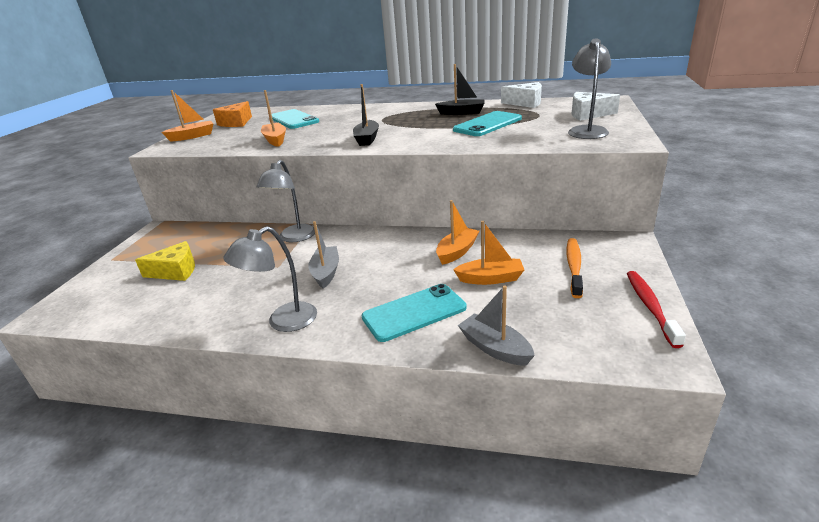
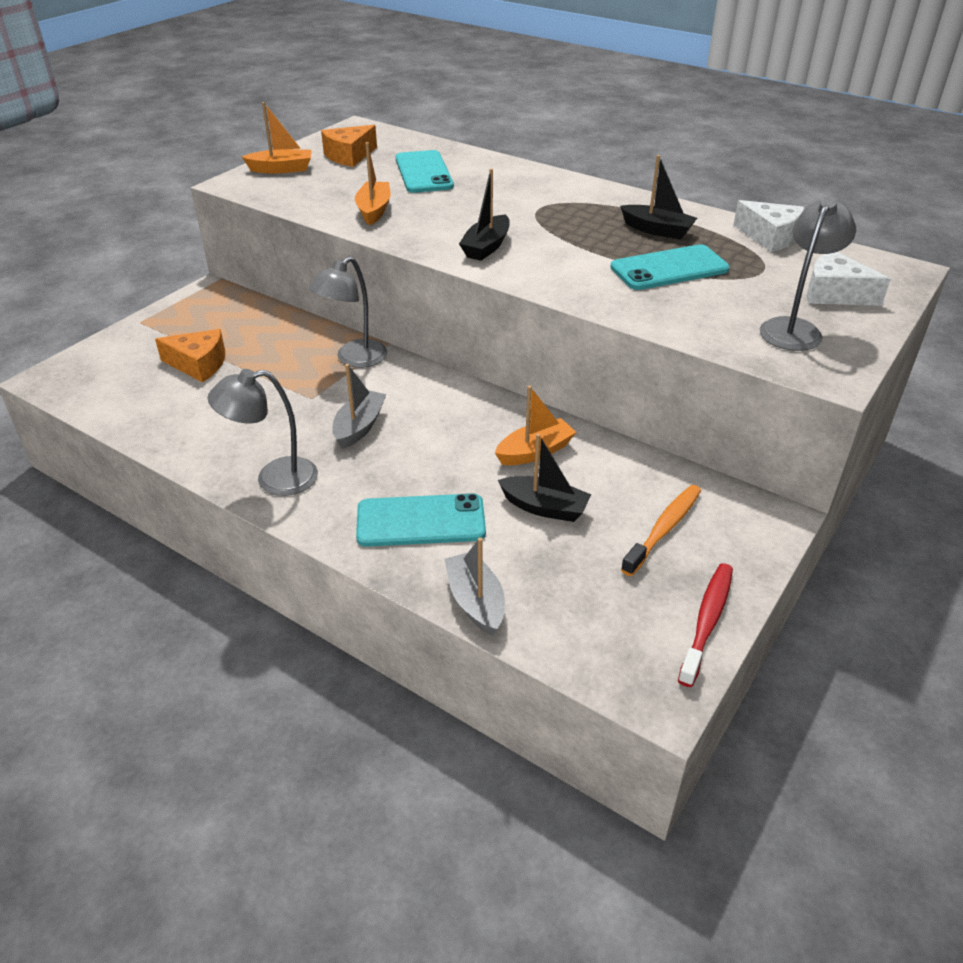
camera: 20 degrees right, 10 degrees up
yellow cheese [135,241,195,281] -> orange cheese [155,329,225,383]
orange boat [453,221,524,285] -> black boat [498,434,591,522]

